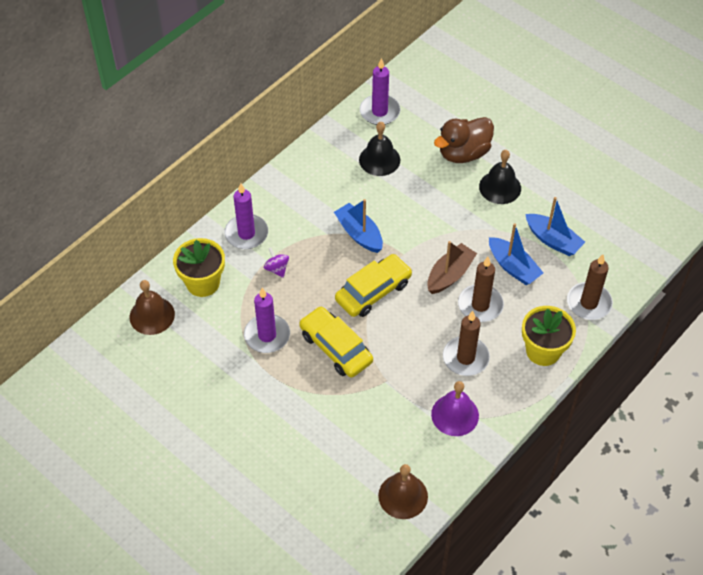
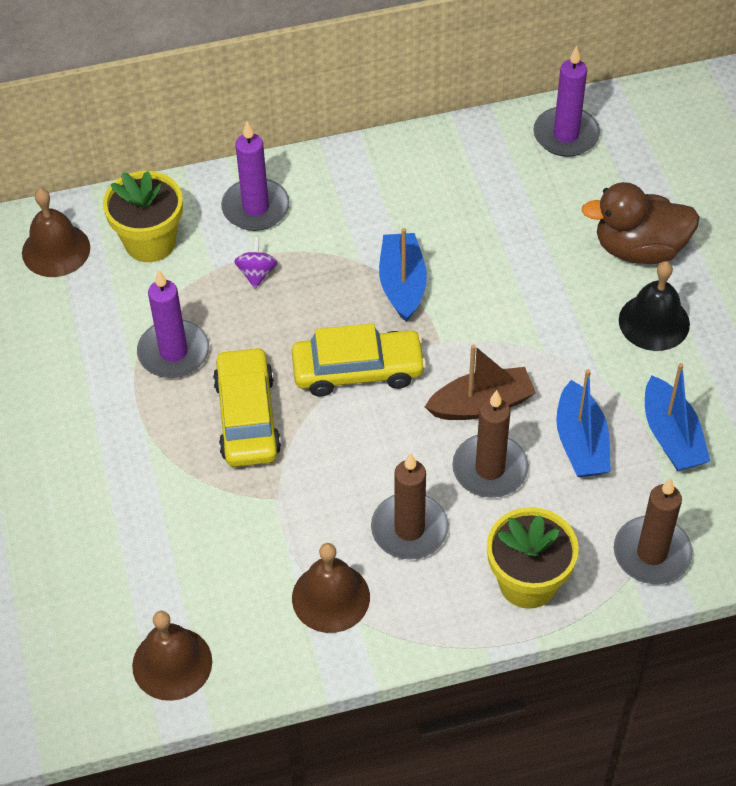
camera: 35 degrees right, 0 degrees up
black bell [359,122,400,176] -> none
purple bell [431,381,479,436] -> brown bell [292,543,370,633]

